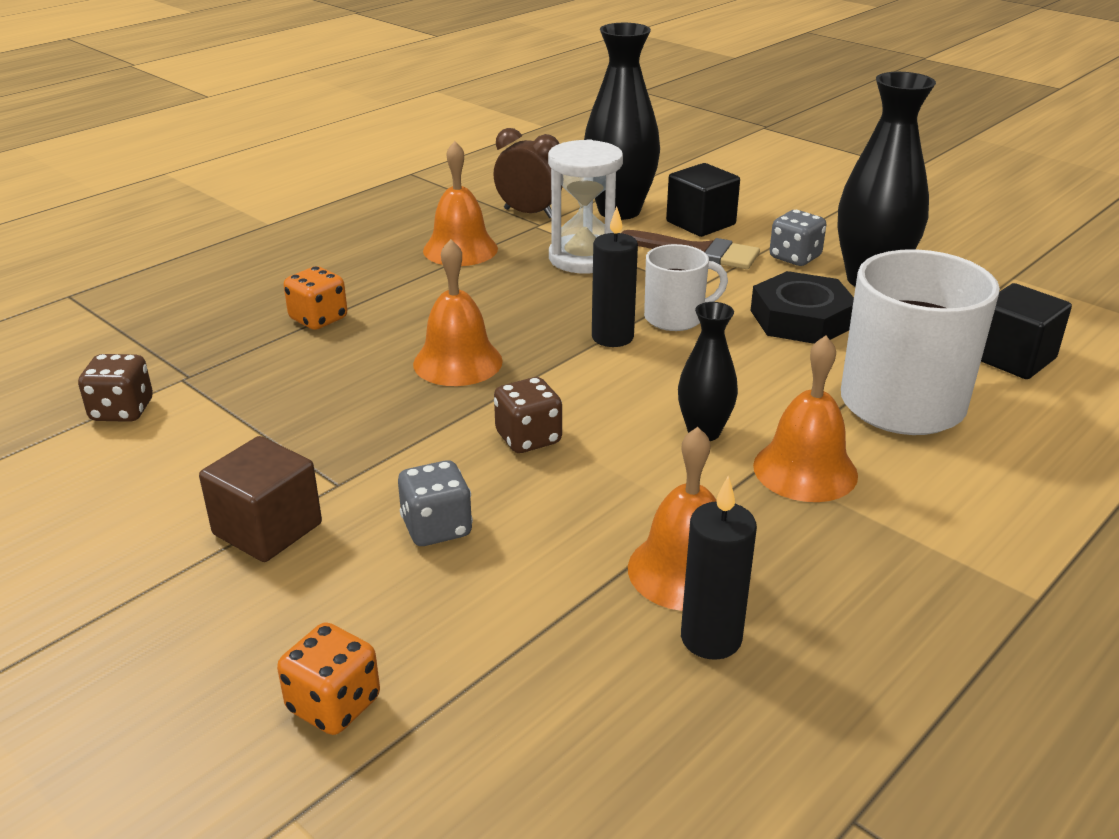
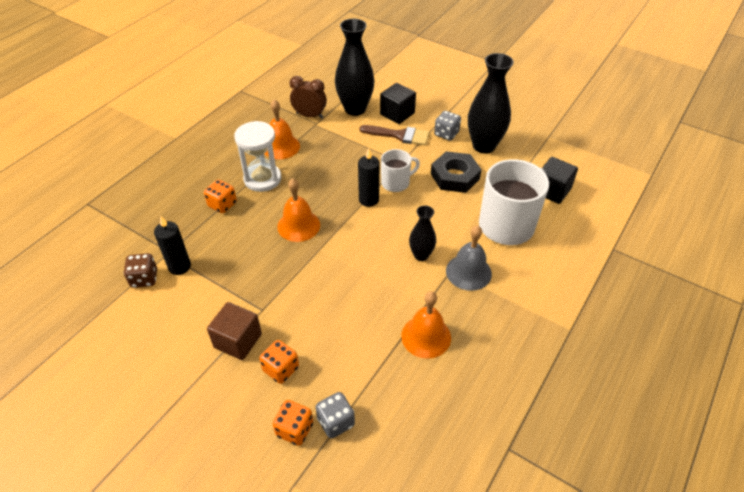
camera: 10 degrees left, 15 degrees up
grey dice [398,460,473,546] -> grey dice moved to [315,392,355,438]
brown dice [494,377,562,453] -> none
white hourglass [548,139,623,273] -> white hourglass moved to [234,121,281,192]
black candle [681,475,757,660] -> black candle moved to [154,215,191,275]
orange bell [753,336,858,502] -> grey bell [446,225,492,291]
none -> orange dice [259,340,299,384]

